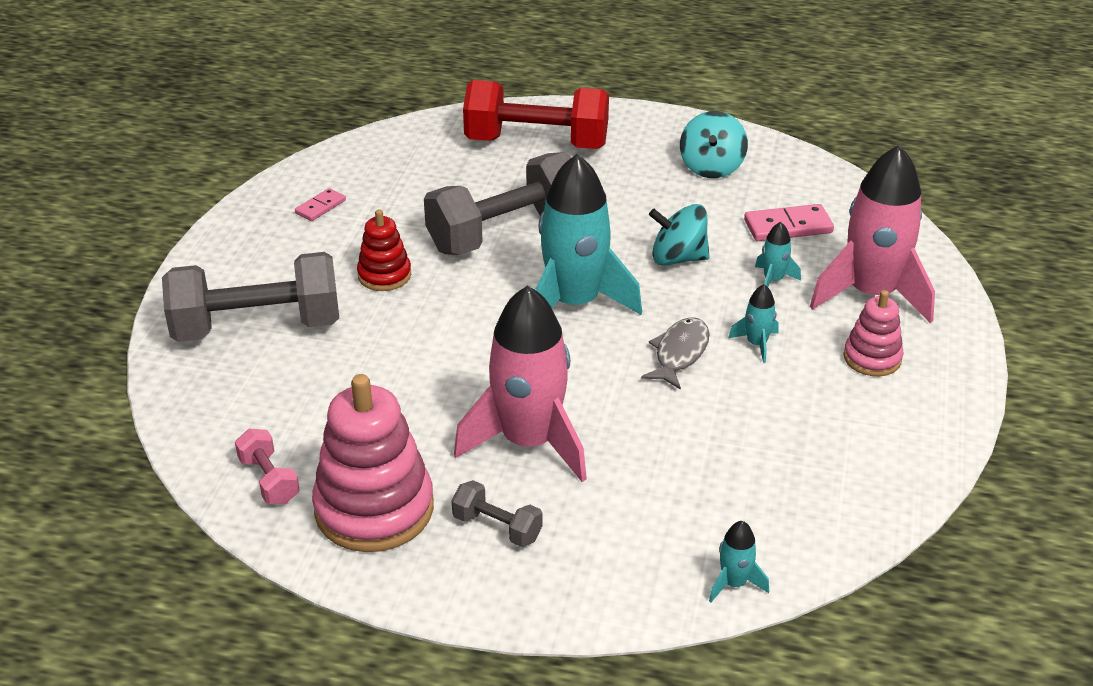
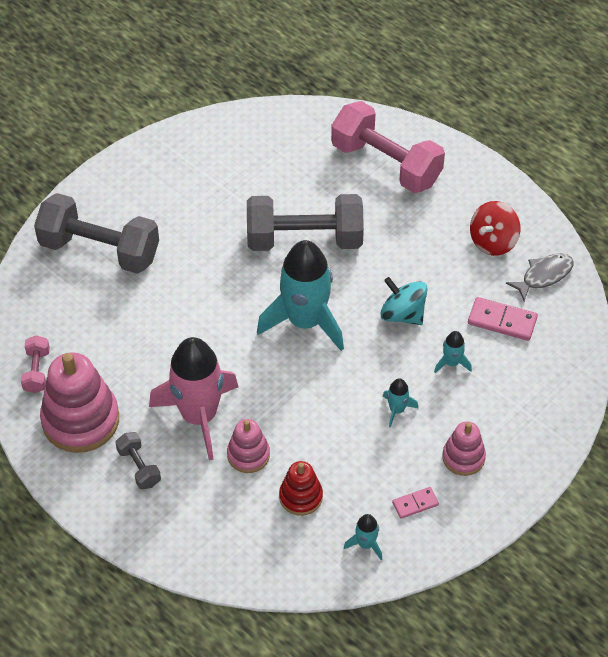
camera: 30 degrees right, 15 degrees up
pink domino [295,188,346,221] -> pink domino moved to [392,487,439,519]
red stacking toy [357,209,411,291] -> red stacking toy moved to [279,461,323,516]
red dumbbell [463,80,609,149] -> pink dumbbell [331,101,445,193]
grey fish [641,317,710,390] -> grey fish moved to [506,253,574,301]
turquoise spinning top [680,111,748,178] -> red spinning top [470,201,521,256]
turquoise rocket [709,521,769,602] -> turquoise rocket moved to [344,514,382,560]
pink rocket [810,145,935,324] -> none
none -> pink stacking toy [227,419,270,473]

